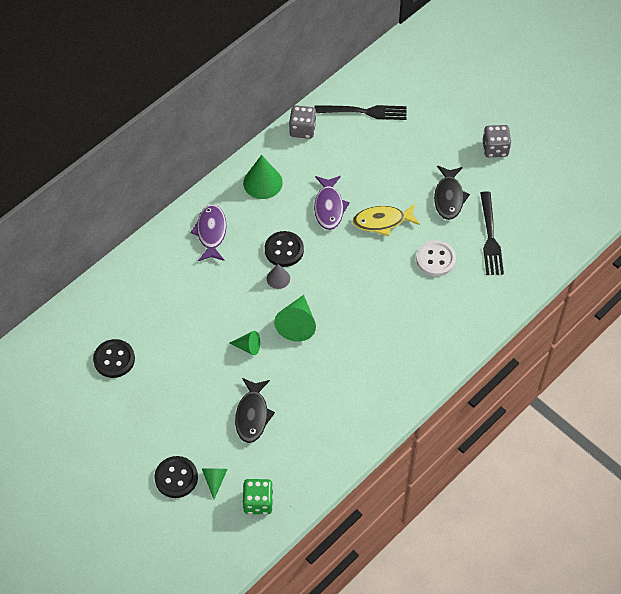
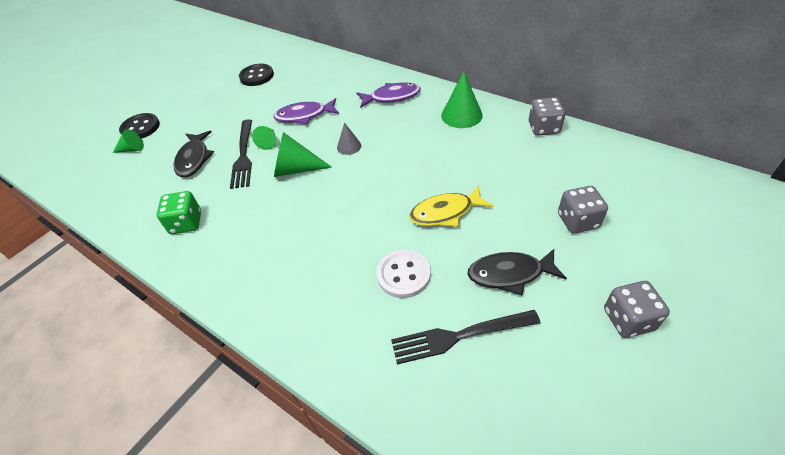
camera: 85 degrees right, 10 degrees down
black fish [235,378,275,443] -> black fish turned 90 degrees counterclockwise [174,131,214,177]
green dice [242,479,273,514] -> green dice moved to [156,191,201,234]
black button [265,231,304,267] -> none
black fork [314,105,407,120] -> black fork moved to [230,119,252,189]
purple fish [314,176,350,230] -> purple fish moved to [273,98,339,124]
yellow fish [353,203,420,236] -> yellow fish turned 90 degrees counterclockwise [409,185,493,227]
none -> grey dice [558,186,608,233]

